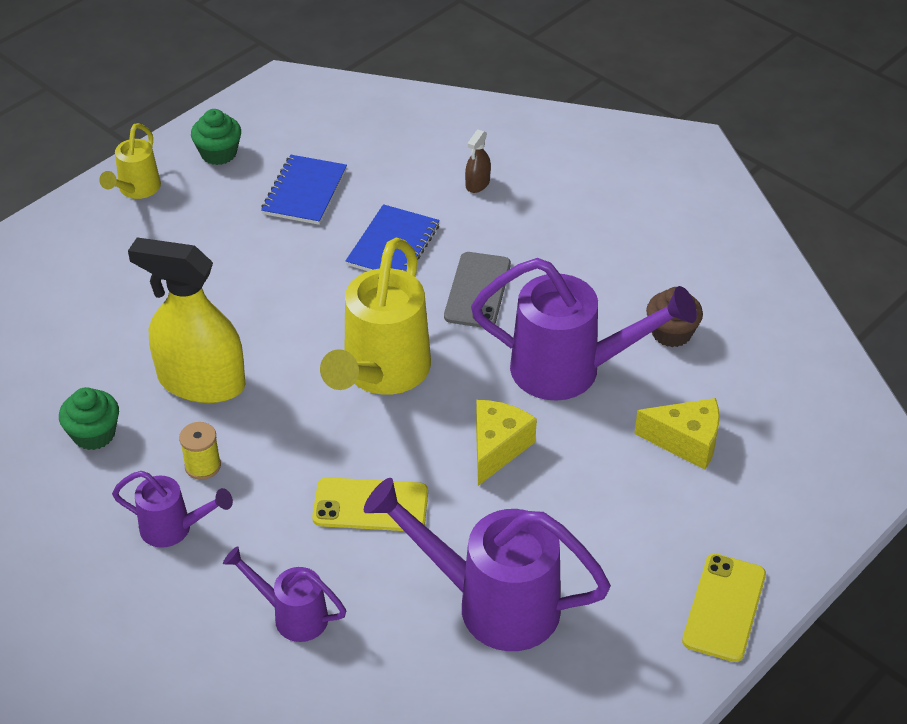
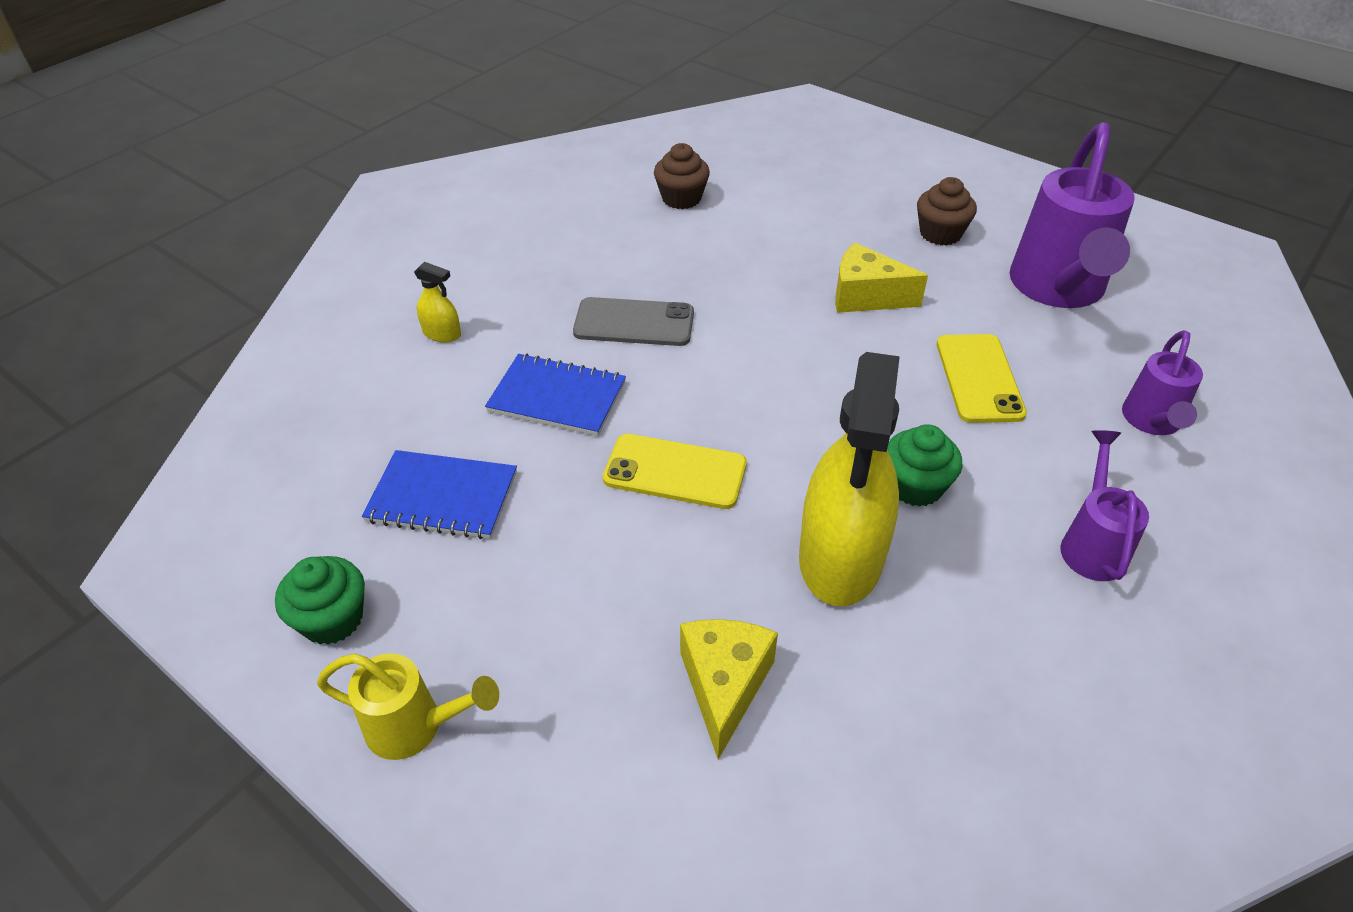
camera: 95 degrees left, 0 degrees up
green cupcake [59,387,119,450] -> green cupcake moved to [887,424,962,507]
yellow spool [179,422,221,480] -> none
yellow watering can [320,238,431,395] -> none
brown spray bottle [465,130,491,193] -> yellow spray bottle [414,262,461,343]
purple watering can [471,258,697,401] -> none
yellow cheese [634,398,720,470] -> yellow cheese moved to [680,619,778,760]
yellow phone [682,554,766,662] -> yellow phone moved to [603,434,747,509]
none -> brown cupcake [917,177,977,246]

